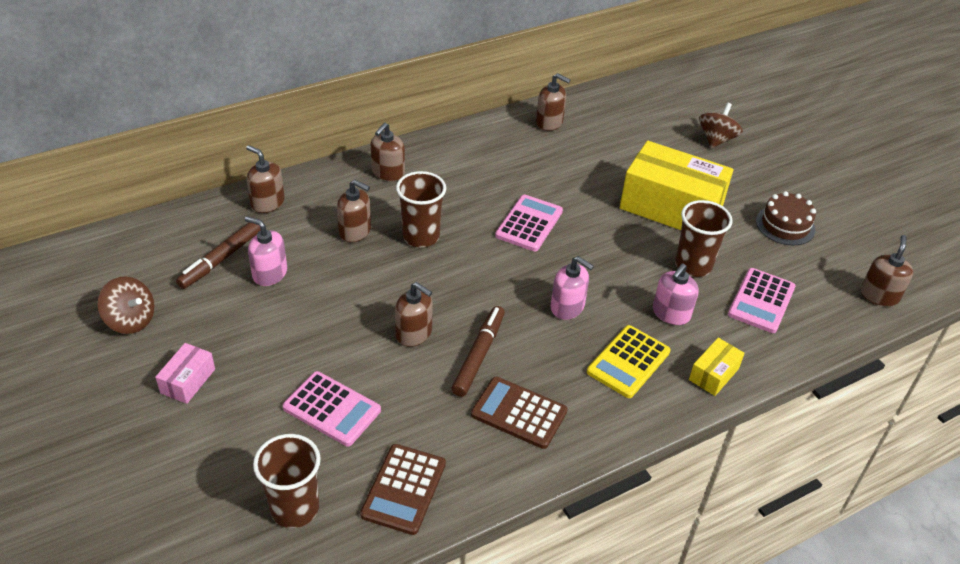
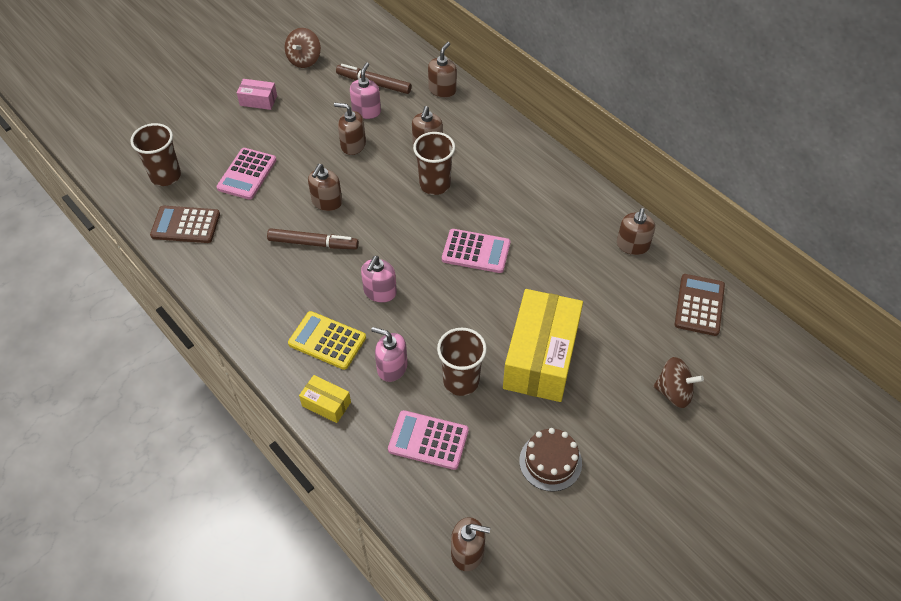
camera: 80 degrees right, 10 degrees up
brown soap dispenser [371,123,405,181] -> brown soap dispenser moved to [334,103,366,155]
brown calculator [471,377,568,449] -> brown calculator moved to [674,274,725,336]

